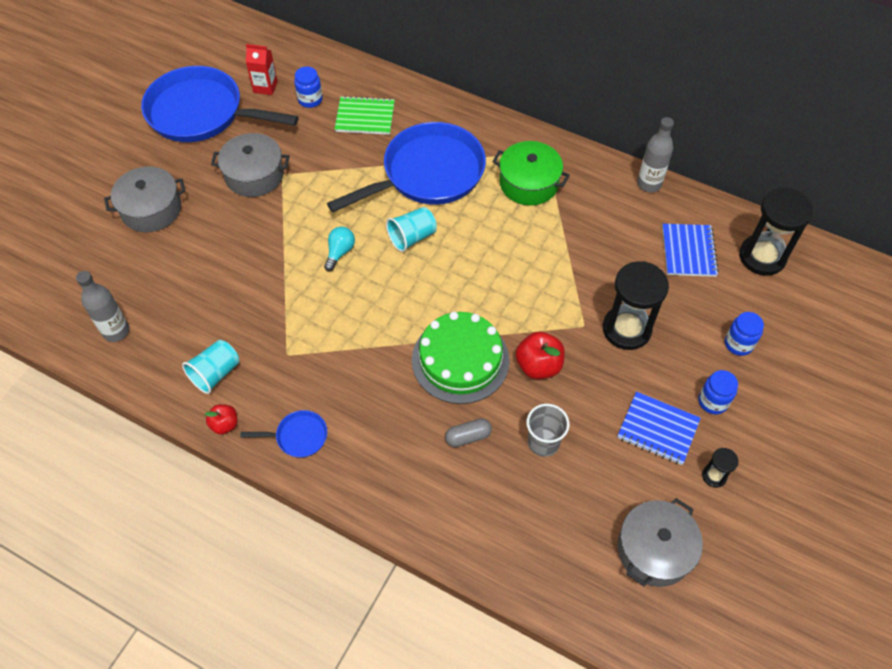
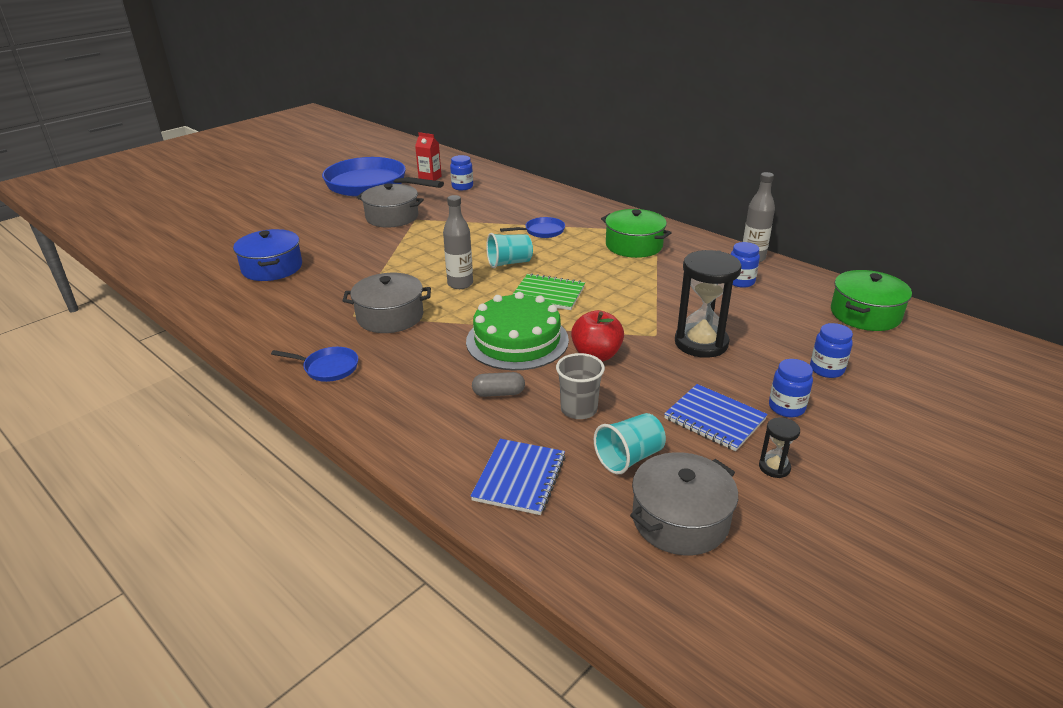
camera: 15 degrees right, 25 degrees down
grey bottle [76,271,129,342] -> grey bottle moved to [443,195,473,289]
grey pot [104,166,185,232] -> grey pot moved to [343,273,431,333]
turquoise cup [182,340,240,394] -> turquoise cup moved to [594,413,666,474]
red apple [205,404,237,435] -> none
turquoise light bulb [324,227,355,271] -> none
blue pan [327,122,486,212] -> blue pan [500,217,565,238], size x0.42
green notebook [335,96,395,135] -> green notebook moved to [512,273,585,310]
blue notebook [662,224,719,277] -> blue notebook moved to [471,439,565,515]
black hourglass [739,188,813,276] -> green pot [831,270,912,331]
none -> blue pot [233,229,302,281]
none -> blue jar [731,242,760,288]

